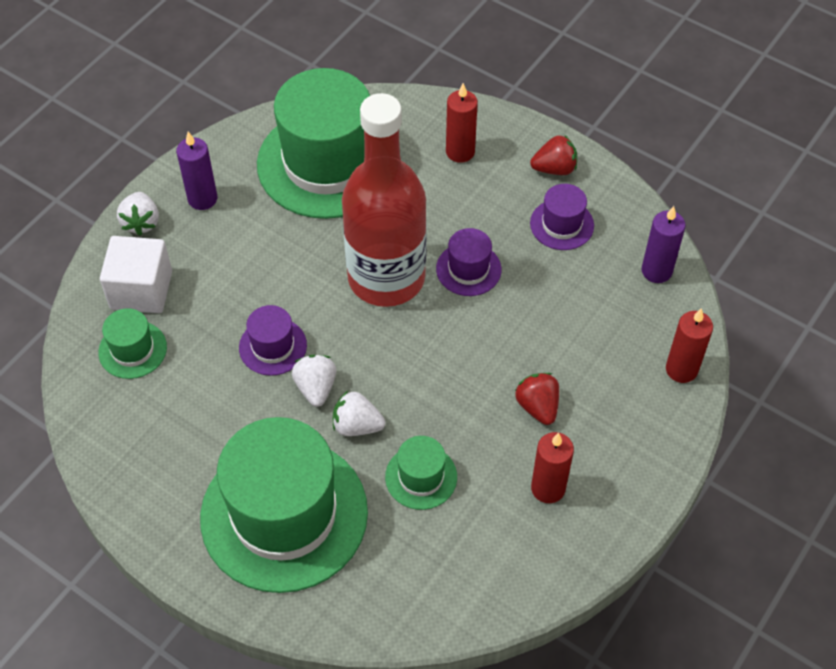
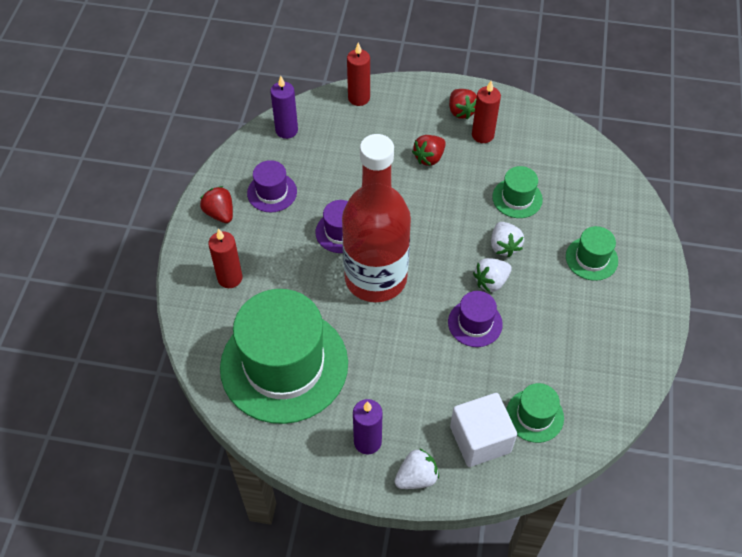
camera: 115 degrees left, 0 degrees up
green hat [200,417,368,593] -> green hat [566,226,618,281], size x0.44
none -> red strawberry [449,89,477,119]

